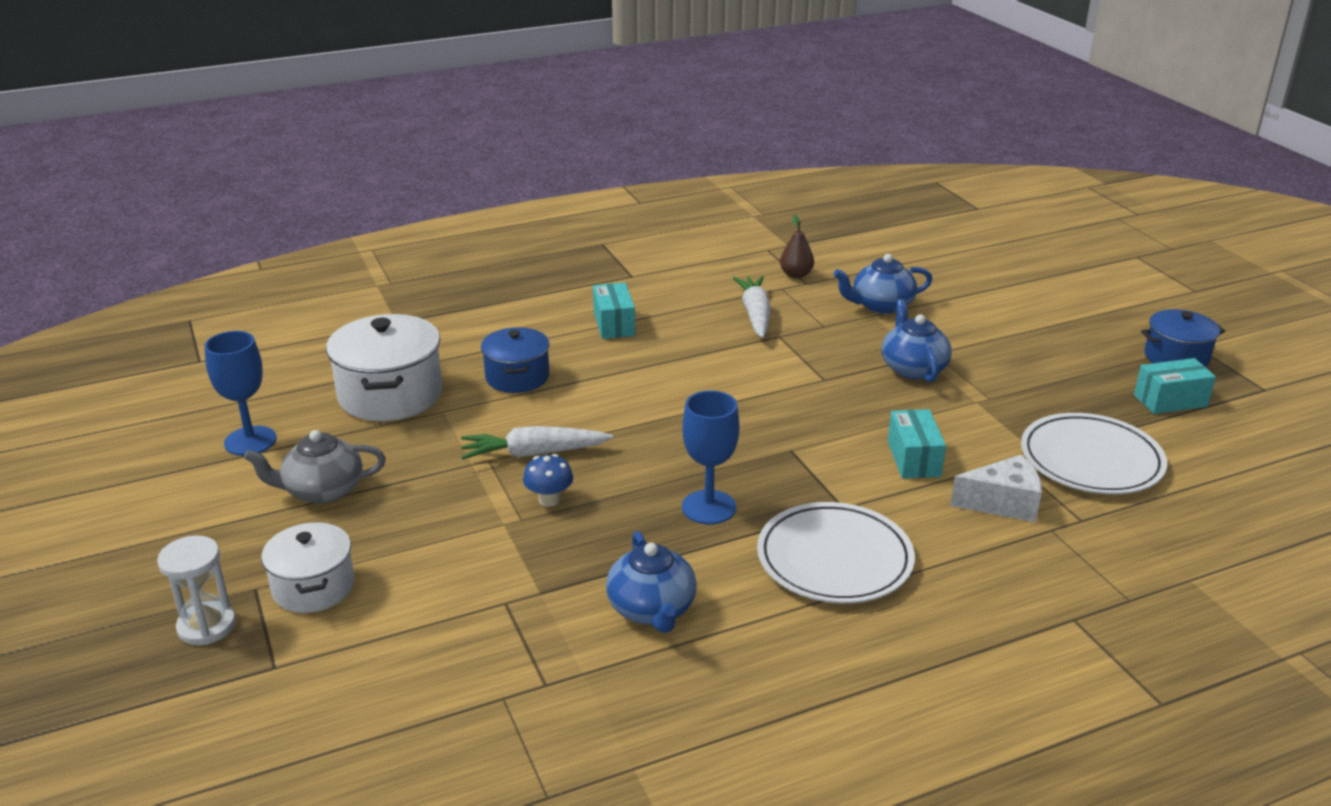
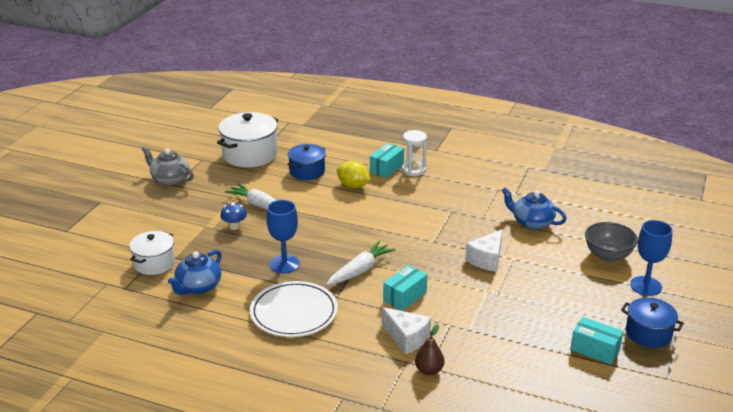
camera: 45 degrees right, 0 degrees up
white hourglass [157,535,236,645] -> white hourglass moved to [402,130,427,176]
blue goblet [204,331,277,456] -> blue goblet moved to [630,220,673,296]
white pot [261,522,354,613] -> white pot moved to [129,231,175,275]
white carrot [733,276,770,338] -> white carrot moved to [326,241,396,285]
brown pear [780,215,814,278] -> brown pear moved to [415,324,444,375]
blue teapot [882,299,952,382] -> white cheese [465,229,502,272]
white plate [1021,413,1167,494] -> none
none -> yellow lemon [337,161,370,188]
none -> grey bowl [585,222,638,262]

